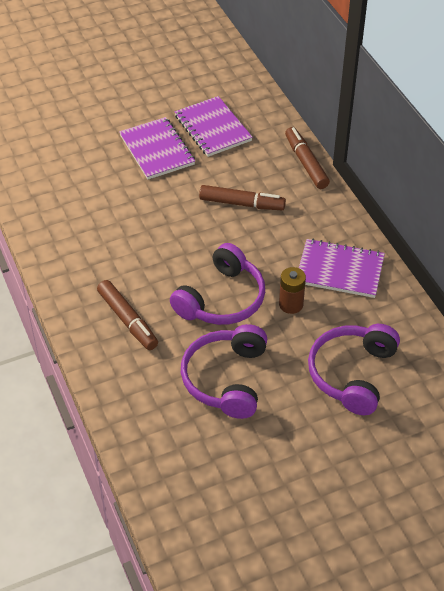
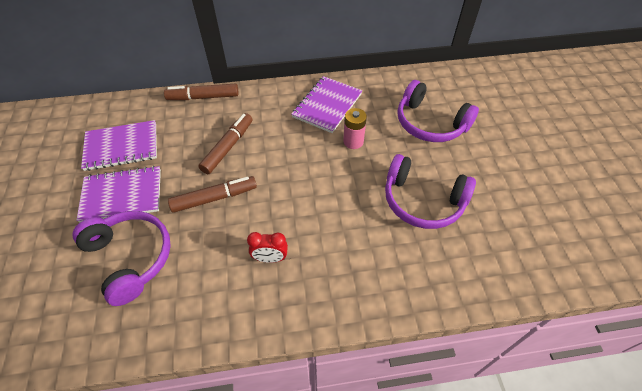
camera: 75 degrees left, 5 degrees up
brown marker [97,280,158,350] -> brown marker moved to [168,176,257,213]
purple headphones [170,243,265,325] -> purple headphones moved to [73,211,171,306]
brown battery [279,267,306,314] -> pink battery [343,108,367,149]
none -> red clock [247,232,288,263]

